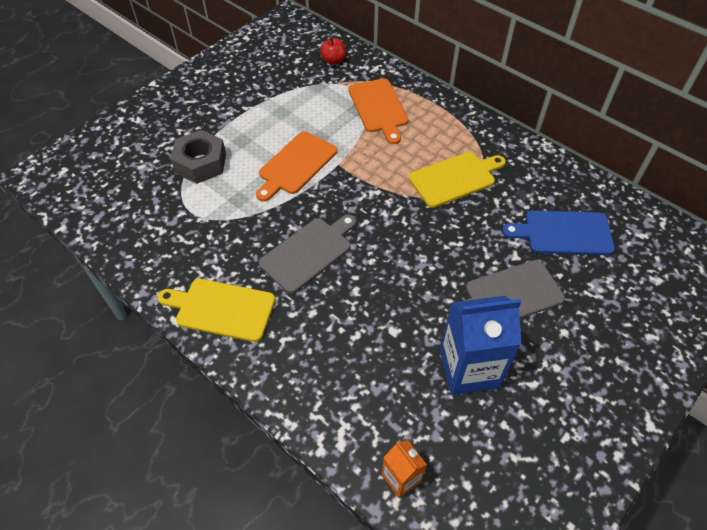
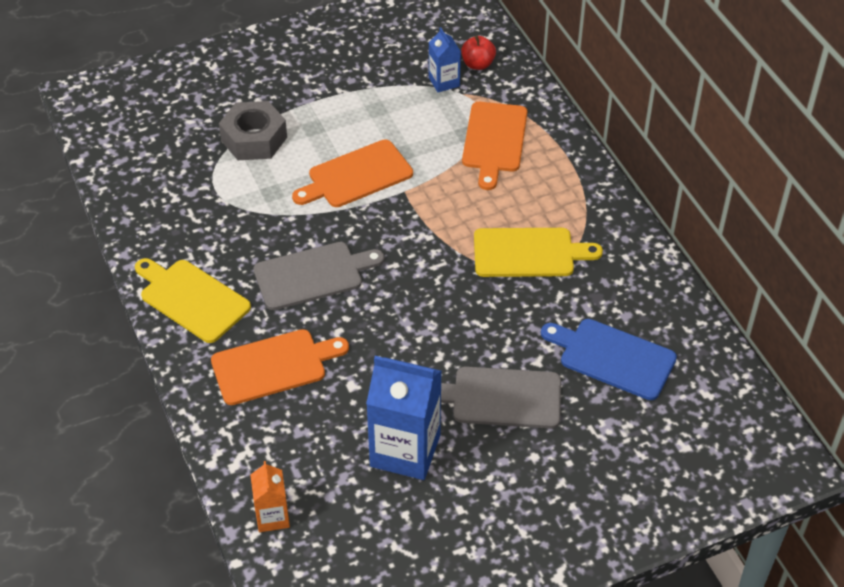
camera: 25 degrees right, 5 degrees down
none -> orange cutting board [211,329,349,405]
none -> blue carton [429,27,461,92]

